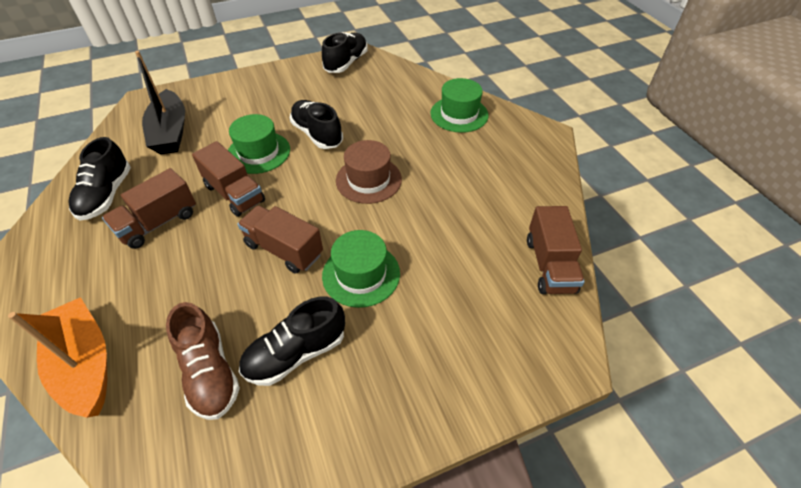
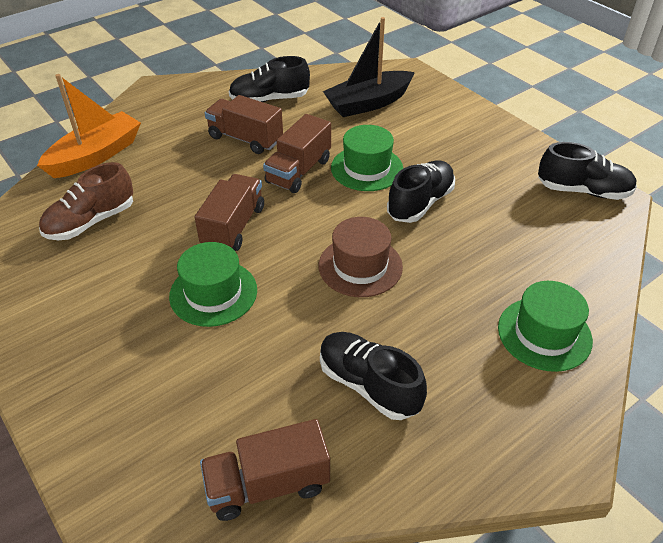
camera: 75 degrees right, 5 degrees down
black shoe [239,297,345,386] -> black shoe moved to [320,332,427,420]

